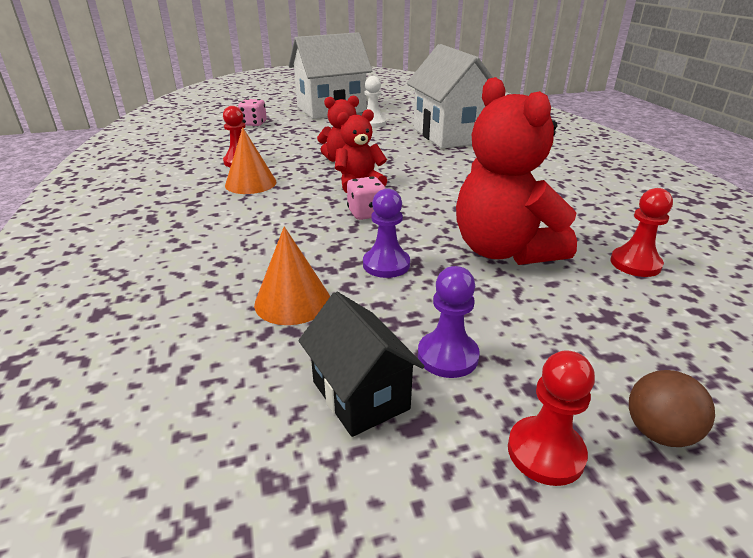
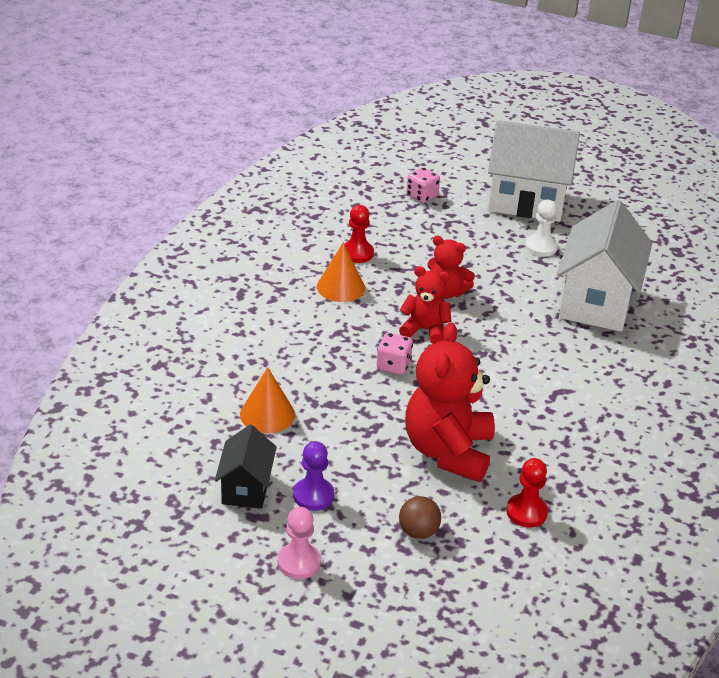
camera: 35 degrees right, 5 degrees up
purple pawn [363,189,410,278] -> none
red pawn [508,350,595,486] -> pink pawn [278,507,321,579]
brown ball [629,370,715,447] -> brown ball moved to [399,496,441,539]

